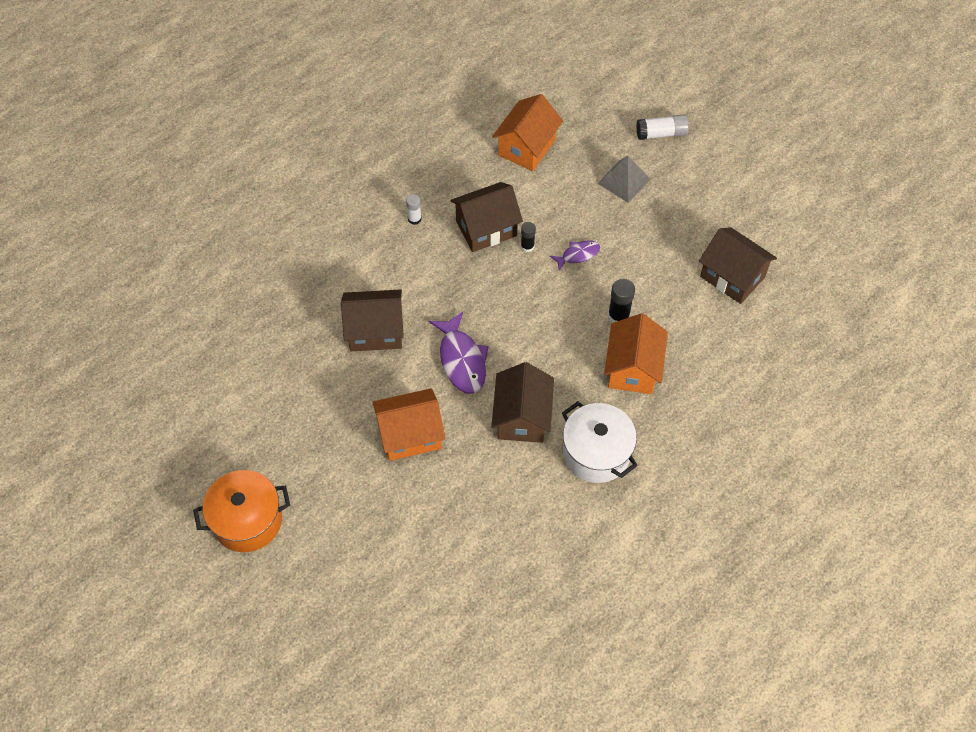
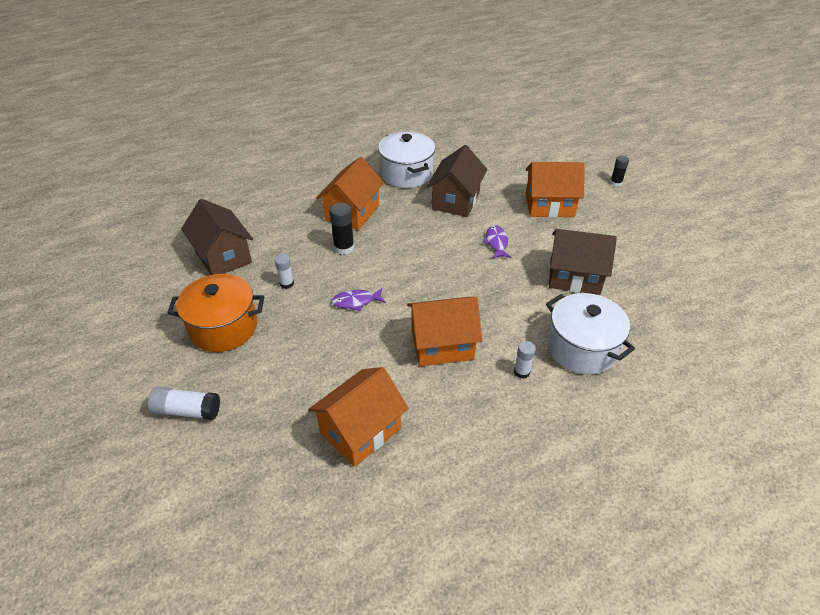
camera: 165 degrees left, 15 degrees down
orange pot [193,470,290,552] -> orange pot moved to [167,274,265,352]
purple fish [429,312,489,394] -> purple fish [482,225,511,258], size x0.57
brown house [450,182,523,252] -> orange house [407,297,482,366]
black glue stick [521,222,536,252] -> black glue stick moved to [610,156,629,187]
grey pyramid [597,156,650,203] -> none
none -> white glue stick [275,254,294,289]
none -> white pot [546,293,635,375]

